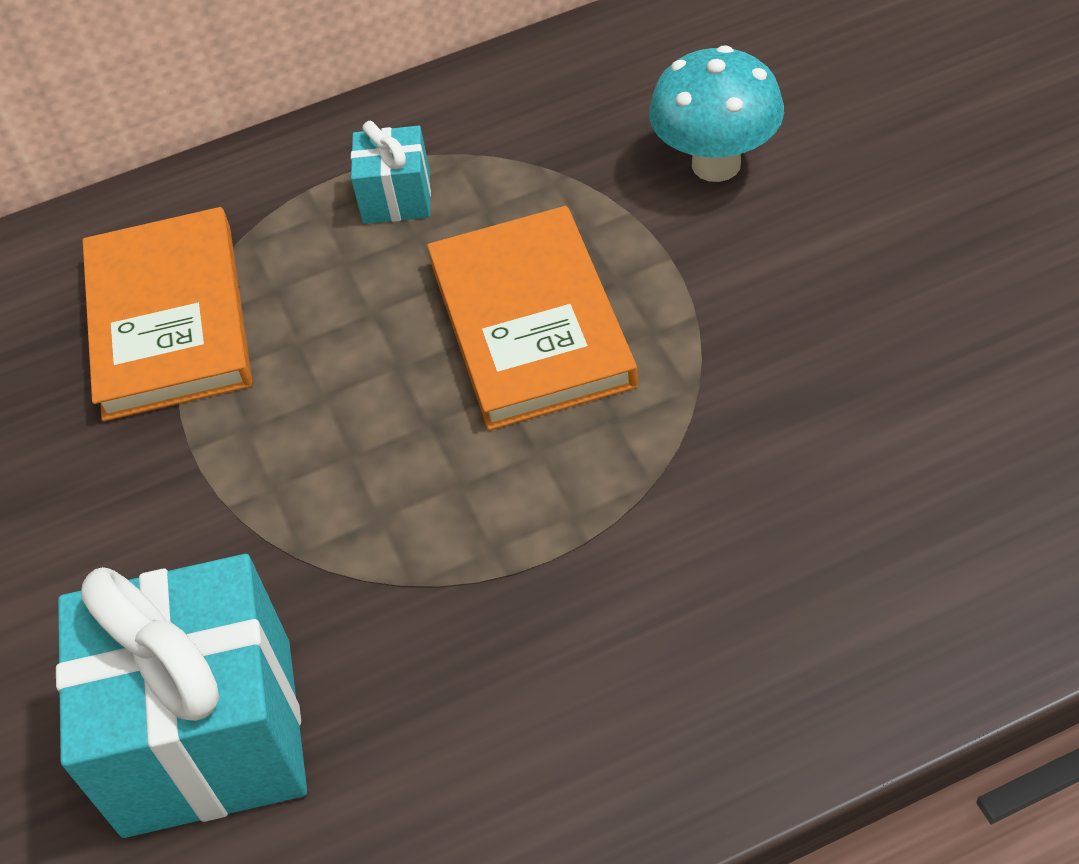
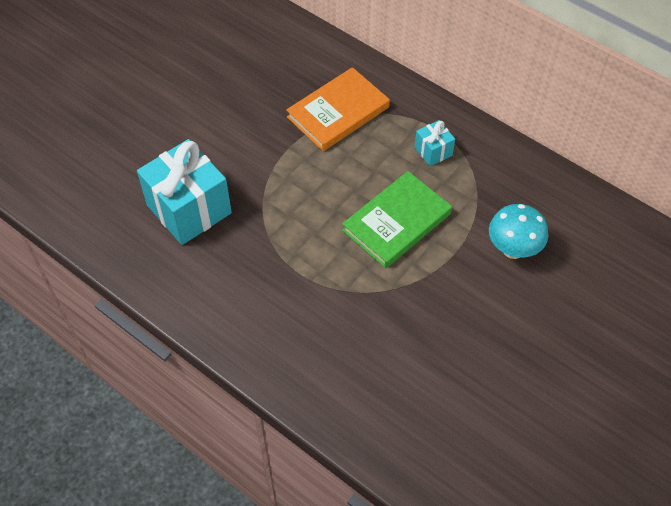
camera: 55 degrees right, 5 degrees up
orange book [427,206,638,430] -> green book [342,171,452,268]

